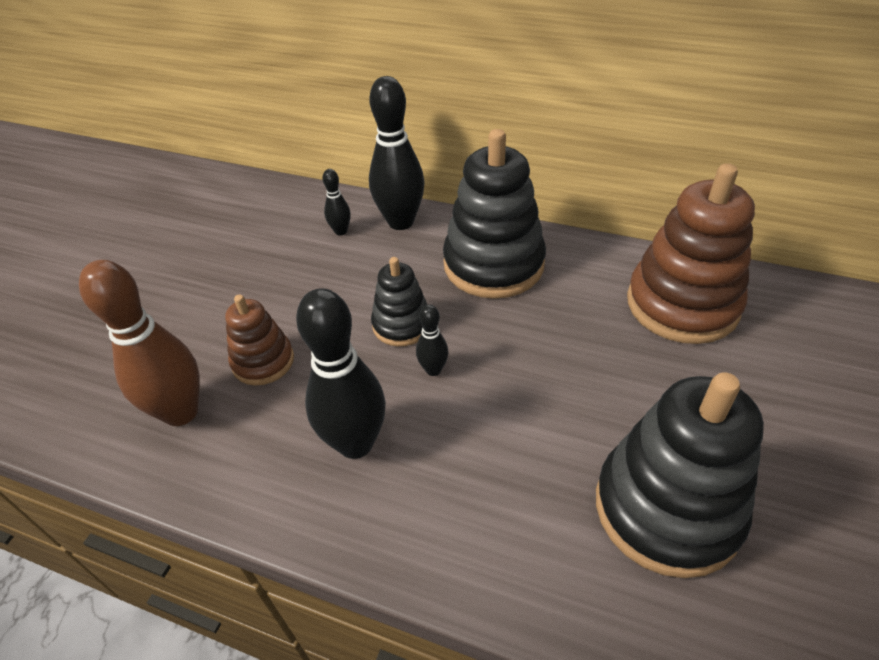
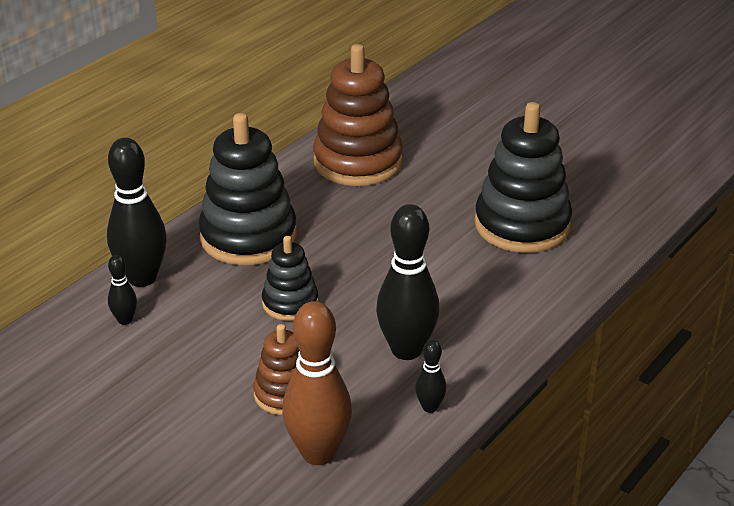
camera: 75 degrees left, 10 degrees down
black bowling pin [416,304,449,376] -> black bowling pin moved to [415,340,446,413]

